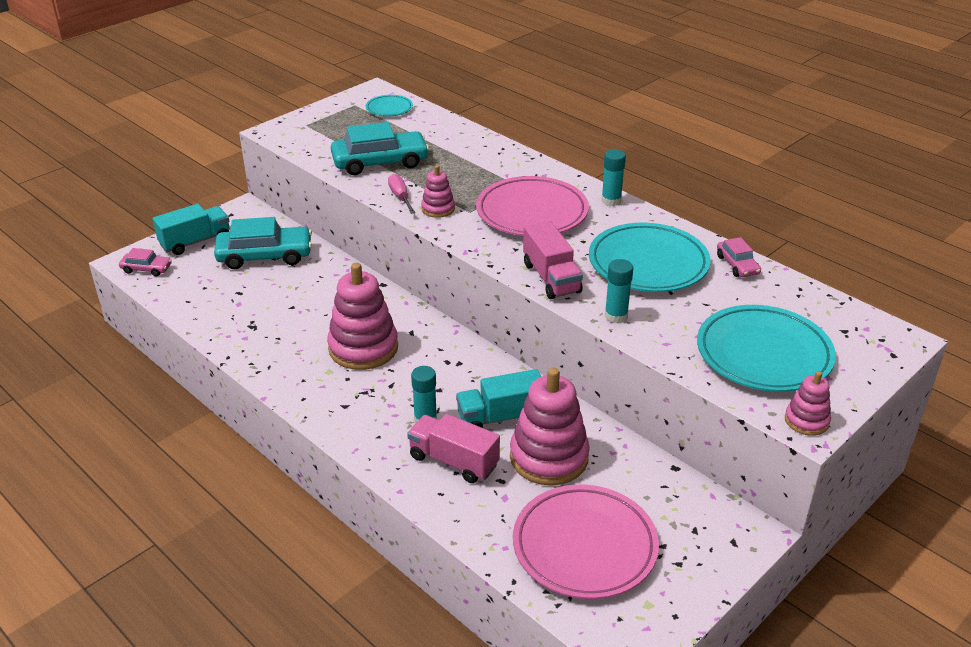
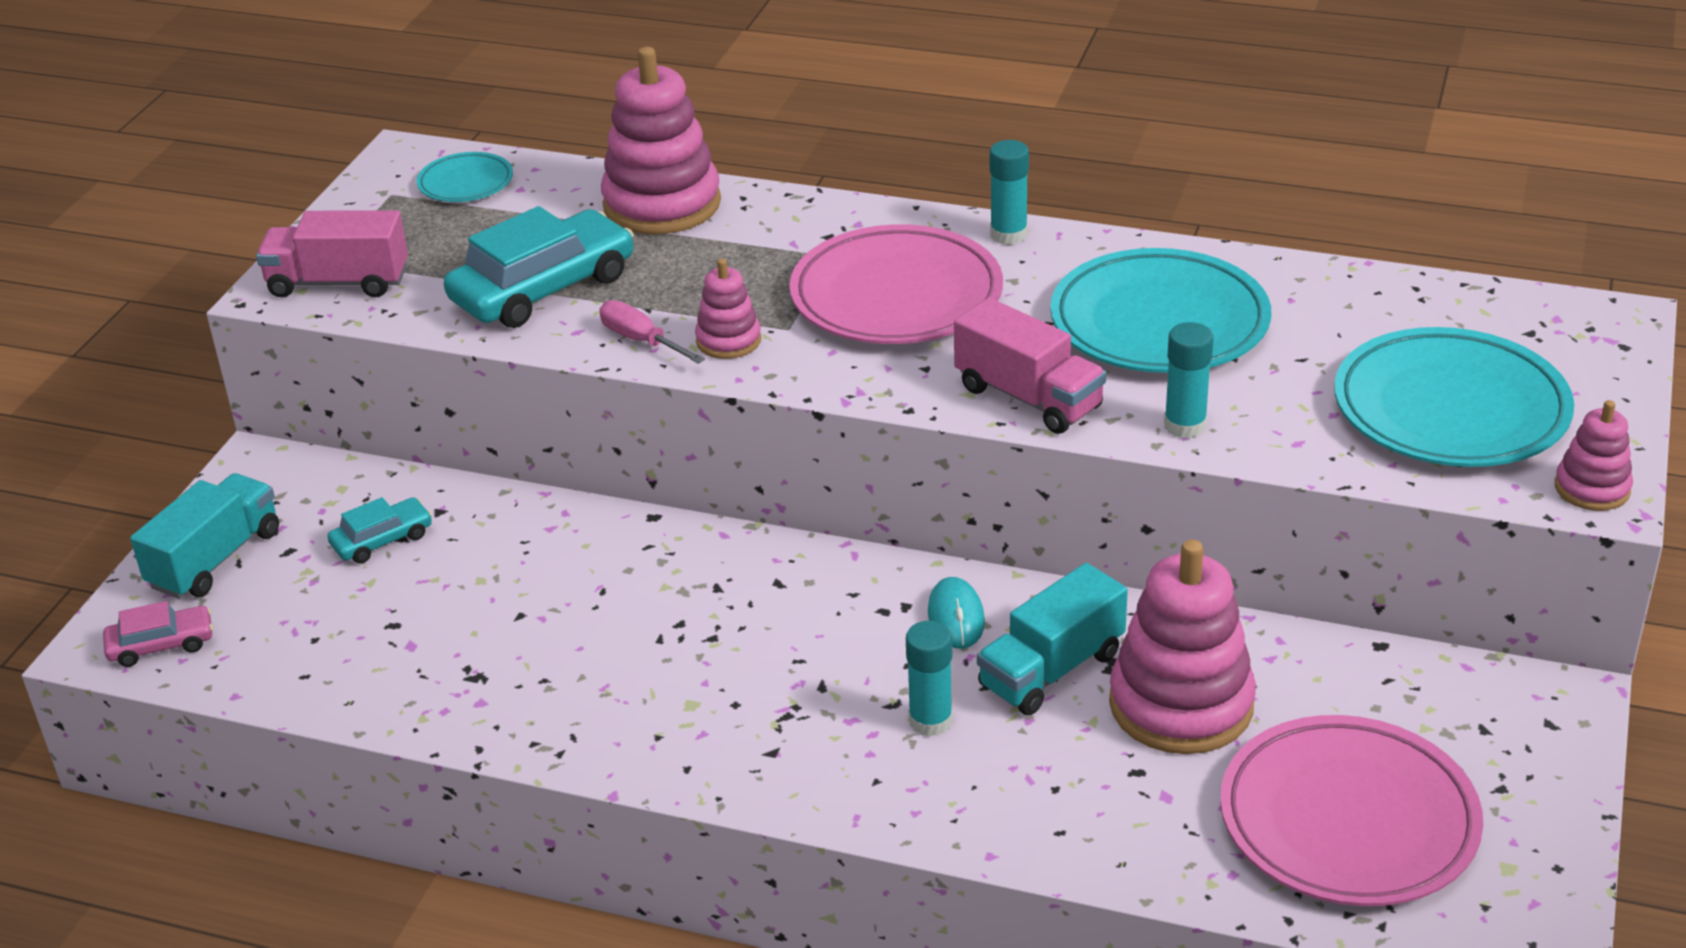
camera: 25 degrees left, 0 degrees up
turquoise car [214,217,312,269] -> turquoise car [327,497,432,563], size x0.51
pink stacking toy [327,263,398,370] -> pink stacking toy moved to [601,47,721,234]
pink truck [407,414,500,483] -> pink truck moved to [256,210,408,297]
pink car [717,237,761,277] -> none
none -> turquoise mouse [928,577,985,649]

